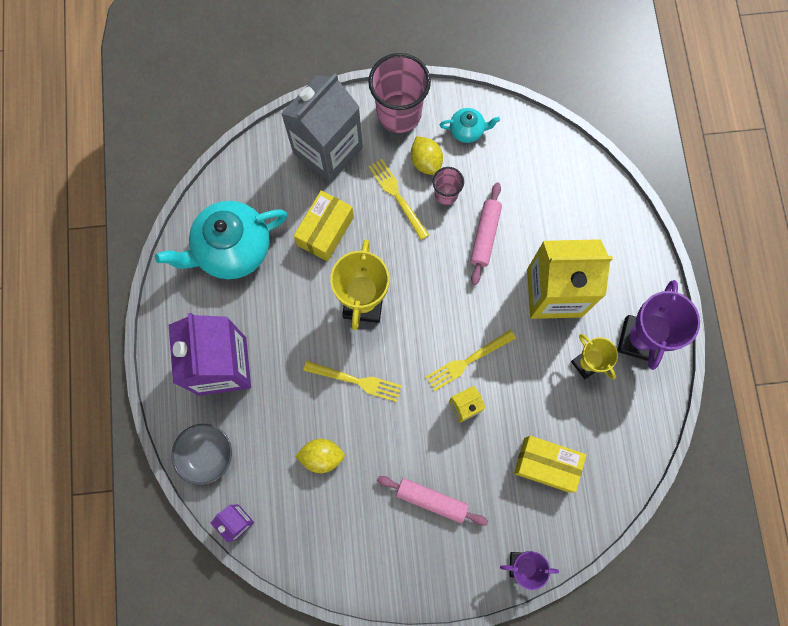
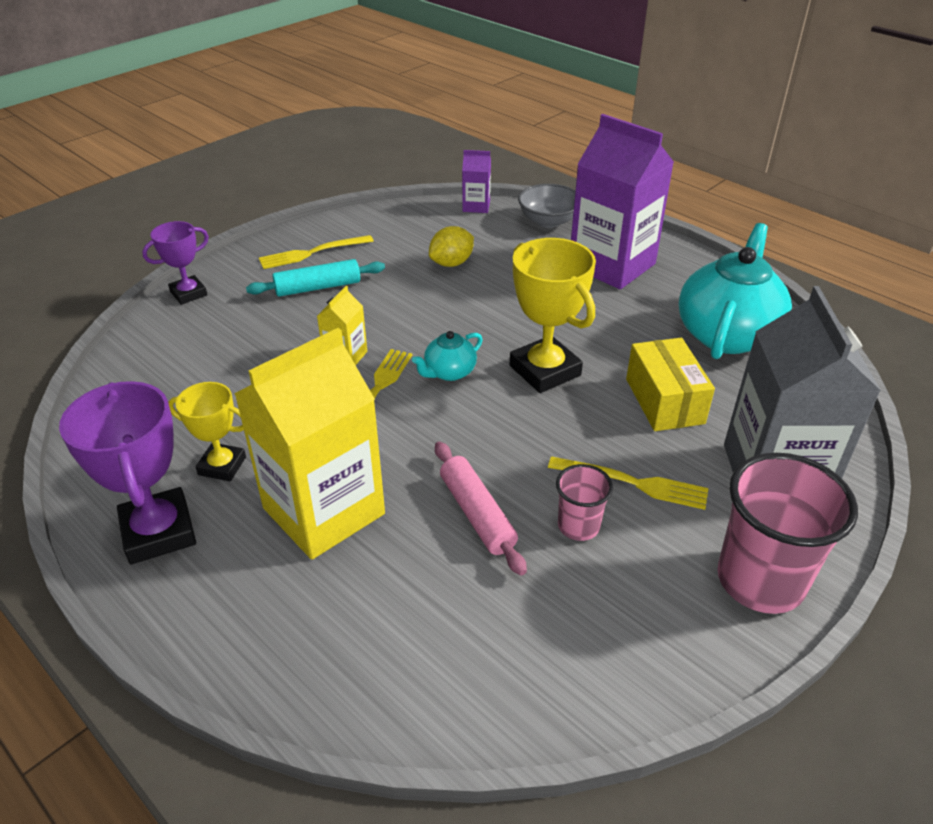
camera: 140 degrees right, 35 degrees down
yellow fork [303,361,402,402] -> yellow fork moved to [259,235,374,269]
pink rolling pin [377,476,488,526] -> turquoise rolling pin [246,259,385,297]
yellow lemon [411,136,443,175] -> none
turquoise teapot [440,108,500,143] -> turquoise teapot moved to [412,331,483,381]
yellow box [514,436,586,492] -> none

